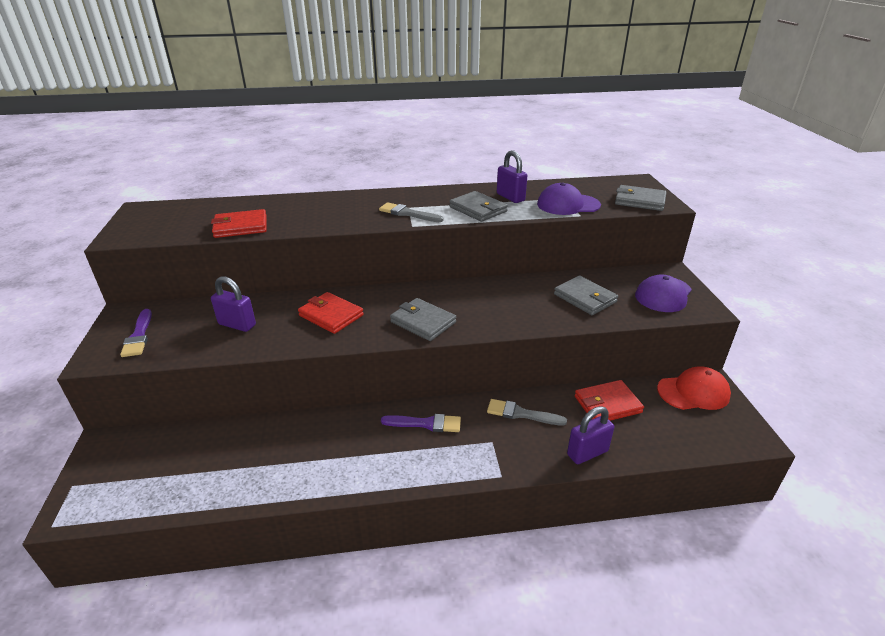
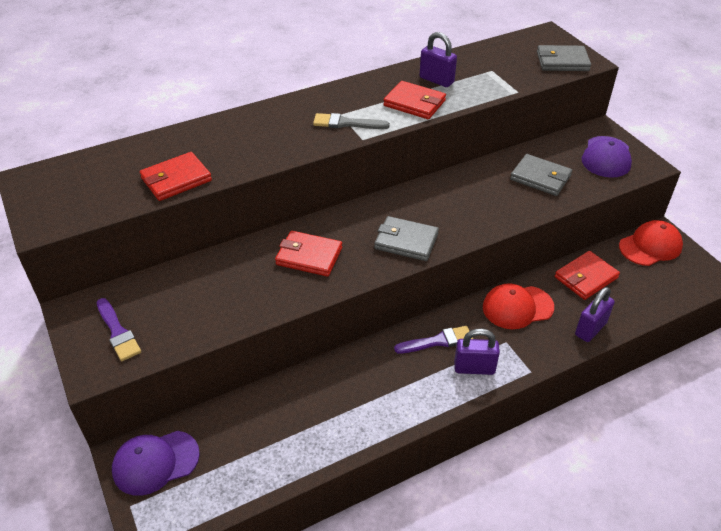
camera: 20 degrees left, 10 degrees up
purple padlock [211,276,256,332] -> purple padlock moved to [454,328,500,375]
grey wallet [449,191,508,222] -> red wallet [383,81,446,119]
grey brush [487,399,567,426] -> red cap [483,283,554,329]
purple cap [537,182,601,215] -> purple cap moved to [112,431,200,496]

